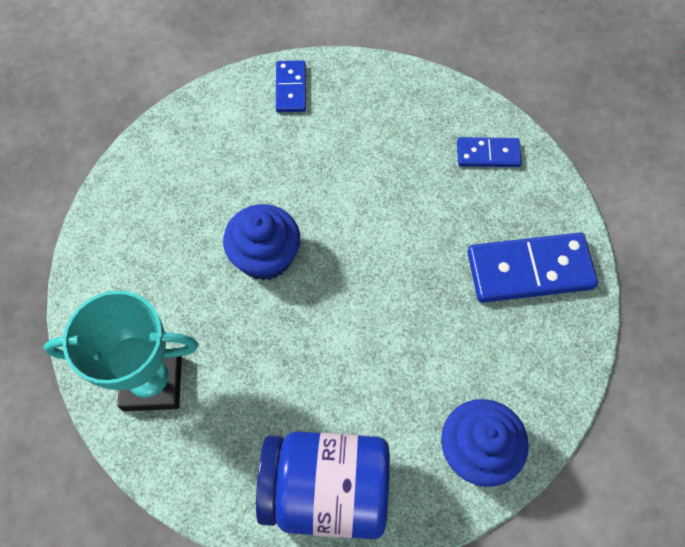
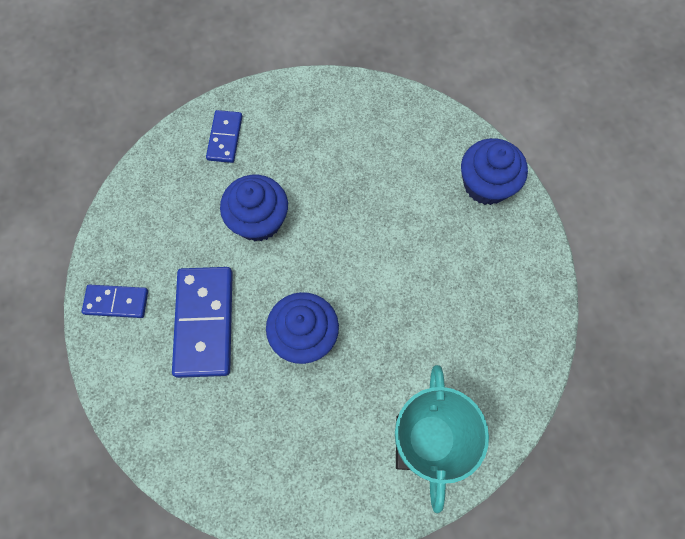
camera: 85 degrees left, 5 degrees up
blue jar [256,431,390,539] -> none
blue domino [467,233,598,303] -> blue domino moved to [172,267,233,378]
none -> blue cupcake [220,175,288,241]

